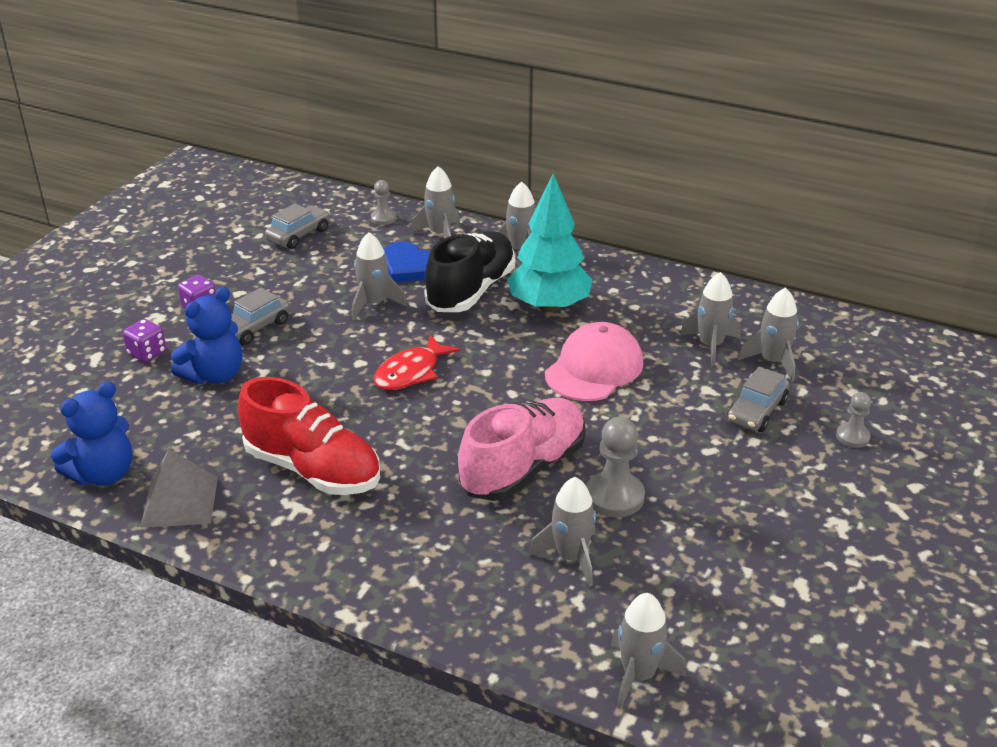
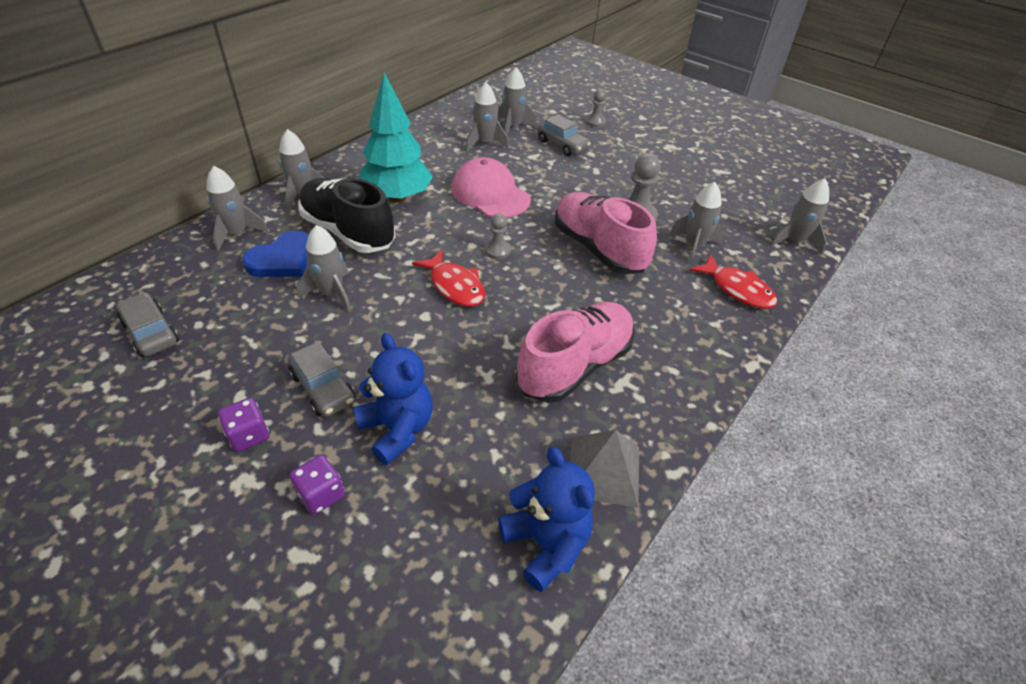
camera: 80 degrees left, 10 degrees up
red shoe [238,377,380,495] -> pink shoe [516,302,635,403]
grey pawn [371,180,396,225] -> grey pawn moved to [485,214,511,259]
none -> red fish [689,254,778,309]

